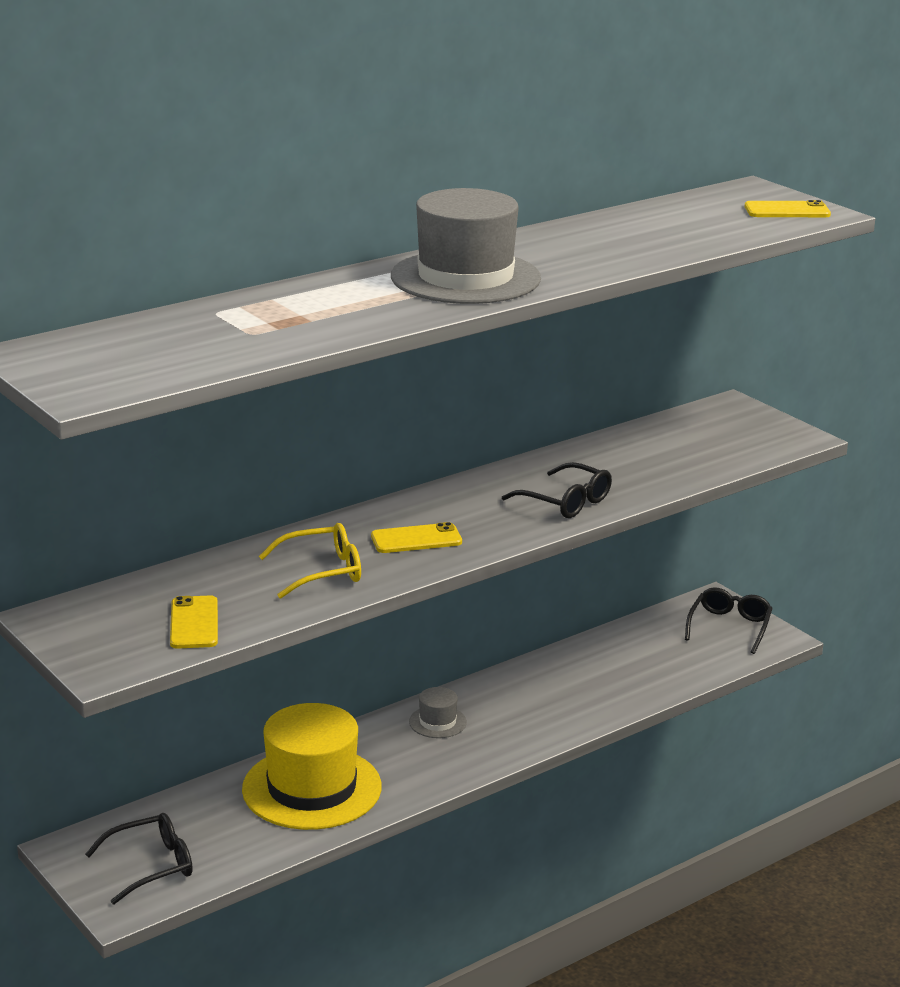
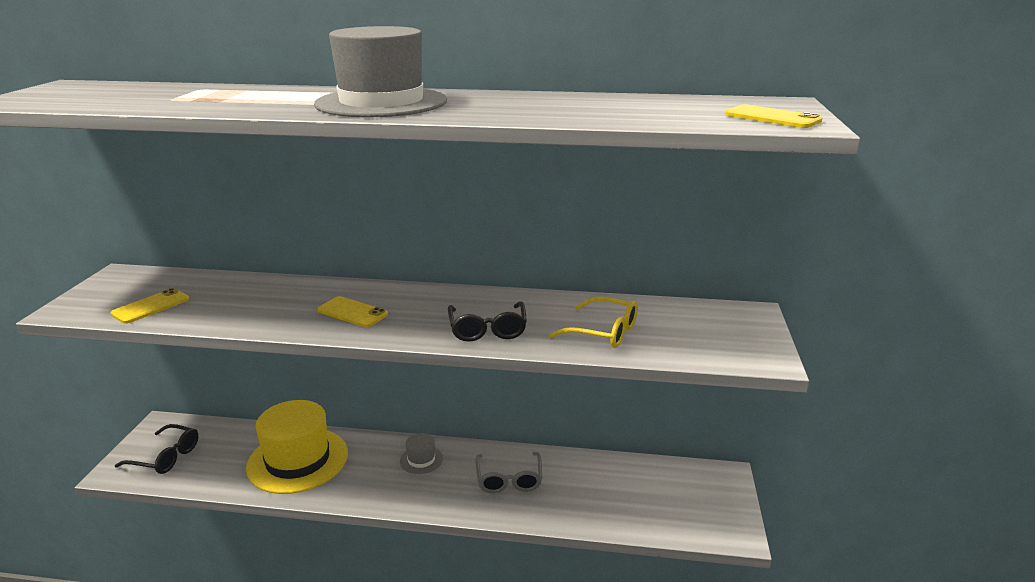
camera: 45 degrees right, 0 degrees up
yellow glasses [259,523,361,599] -> yellow glasses moved to [549,296,638,348]
black glasses [685,587,773,654] -> none
none -> grey glasses [475,452,542,493]

